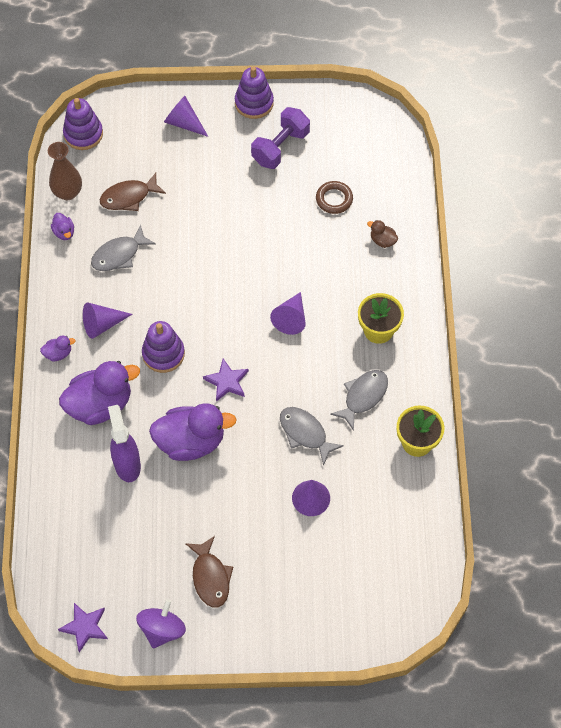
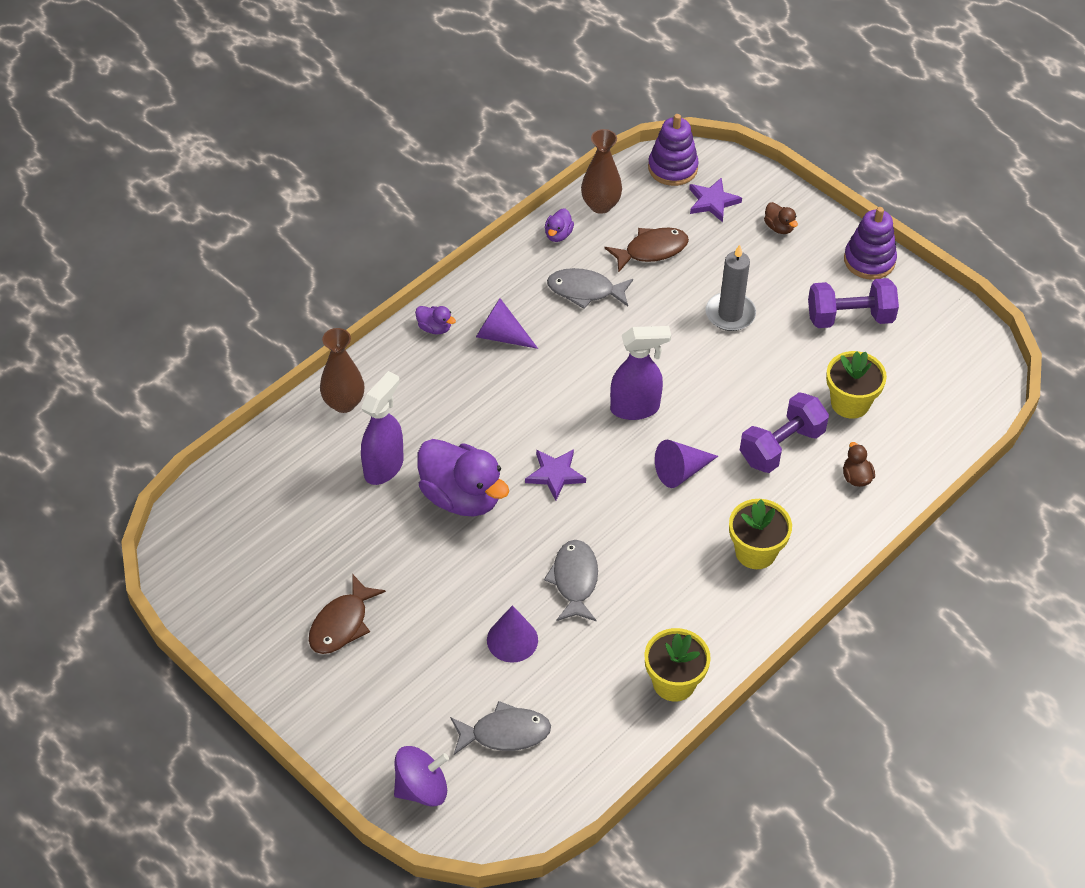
camera: 45 degrees right, 10 degrees down
purple star [58,603,108,652] -> purple star moved to [689,177,742,222]
purple duck [59,361,140,425] -> none
brown fish [100,173,166,211] -> brown fish turned 135 degrees clockwise [605,227,689,273]
purple spinning top [136,599,186,649] -> purple spinning top moved to [394,746,449,807]
purple stacking toy [142,321,185,373] -> none
purple cone [164,96,208,137] -> brown duck [764,202,798,234]
brown ring [316,181,353,214] -> yellow flower pot [826,351,887,419]
grey fish [330,370,388,431] -> grey fish moved to [450,701,551,755]
none -> brown vase [320,328,364,413]
none -> purple spray bottle [610,326,671,420]
none -> grey candle [706,245,756,331]
none -> purple dumbbell [740,392,829,473]

